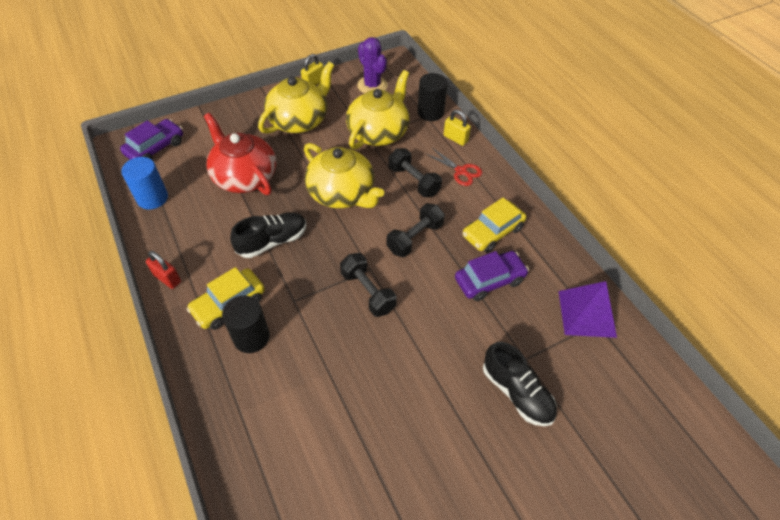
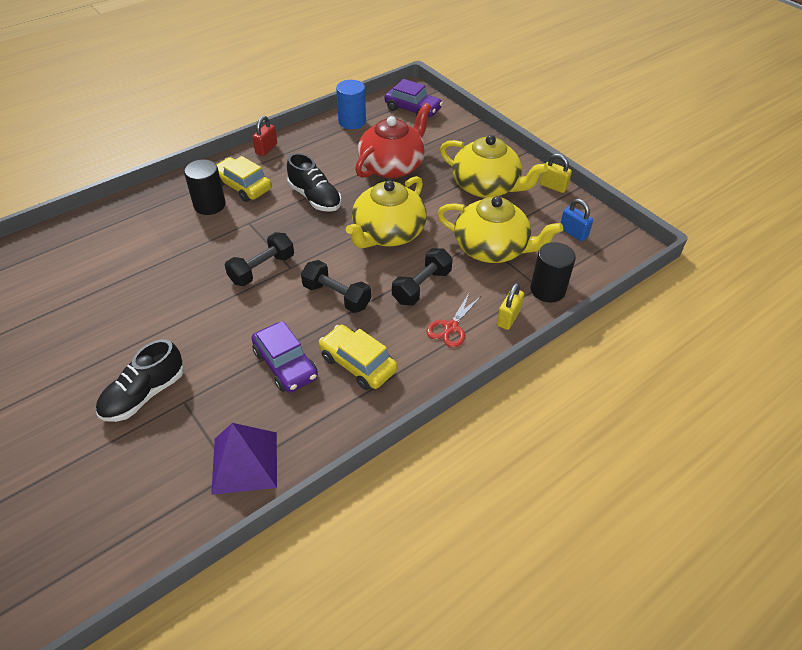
camera: 80 degrees right, 5 degrees down
purple cactus [357,37,388,94] -> blue padlock [561,199,593,241]

